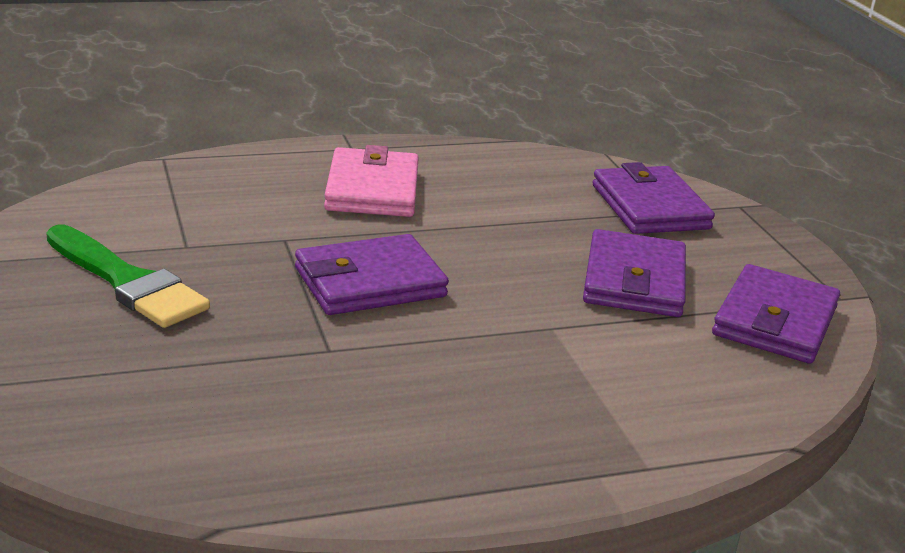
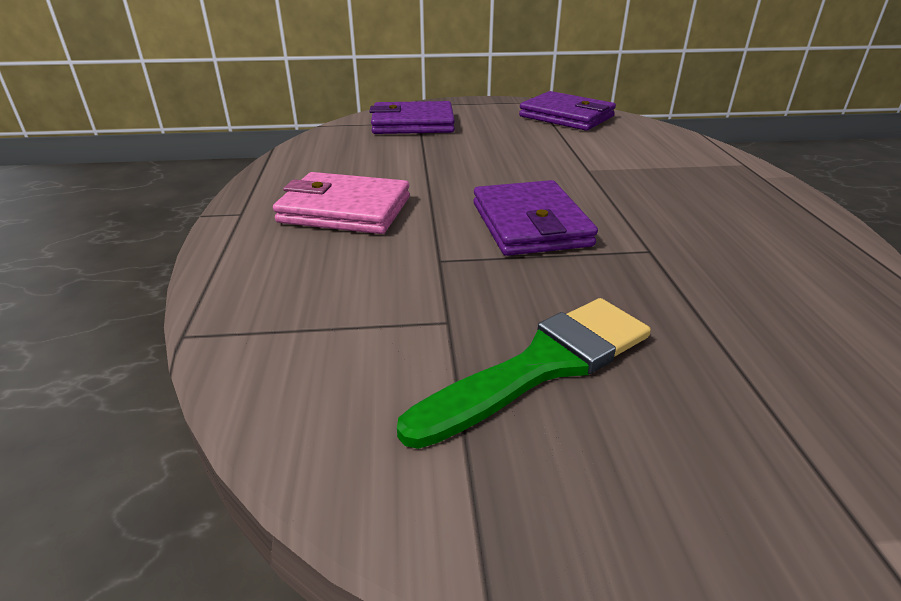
camera: 75 degrees left, 5 degrees up
purple wallet [583,229,686,317] -> none

